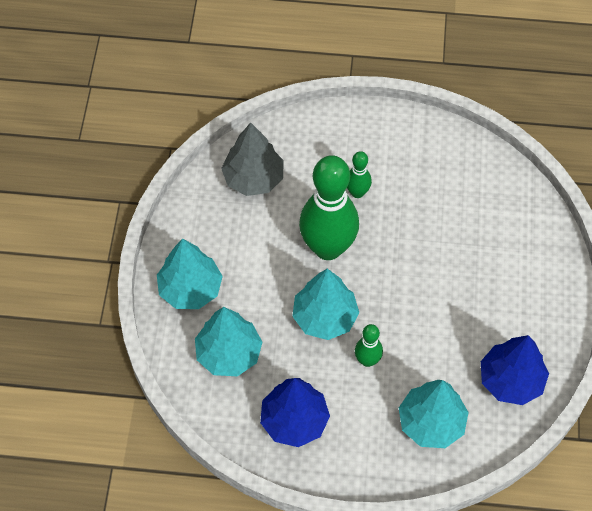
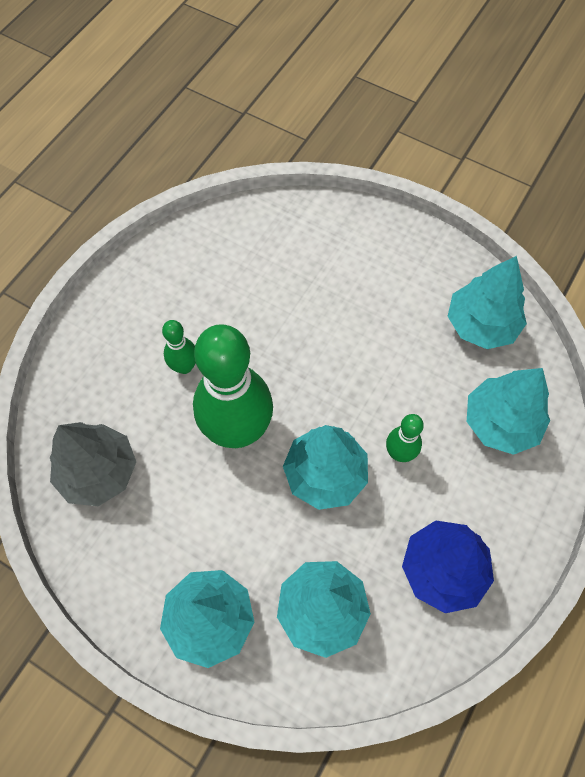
camera: 65 degrees left, 5 degrees up
blue tree [481,335,549,405] -> turquoise tree [448,256,527,349]

